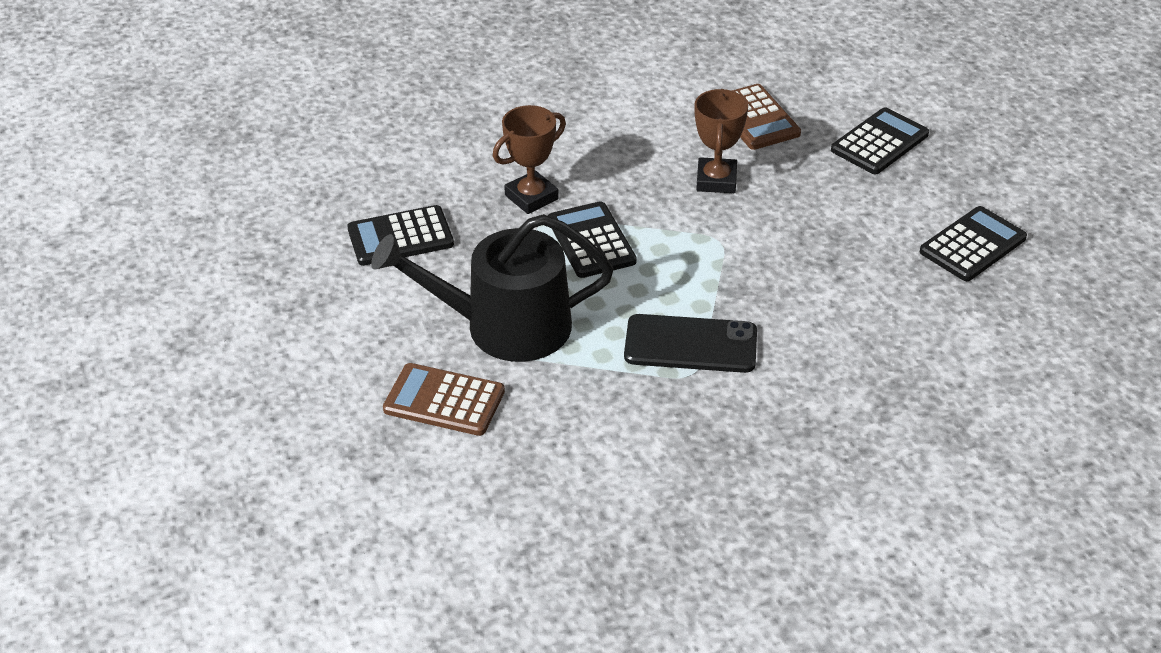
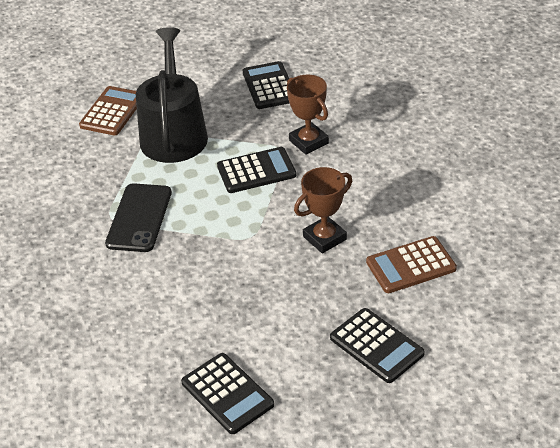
camera: 95 degrees right, 0 degrees up
brown trophy [695,89,748,193] -> brown trophy turned 45 degrees counterclockwise [294,167,352,253]

